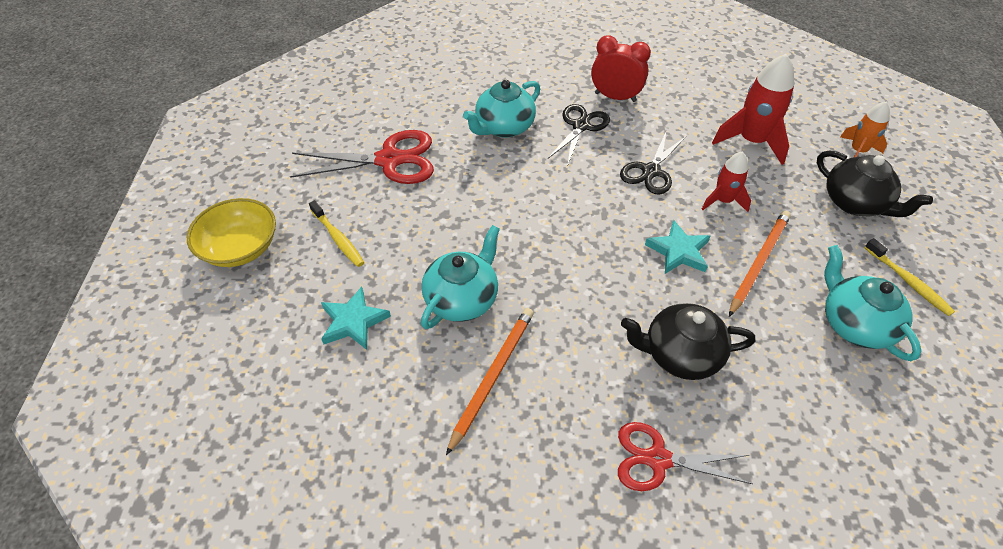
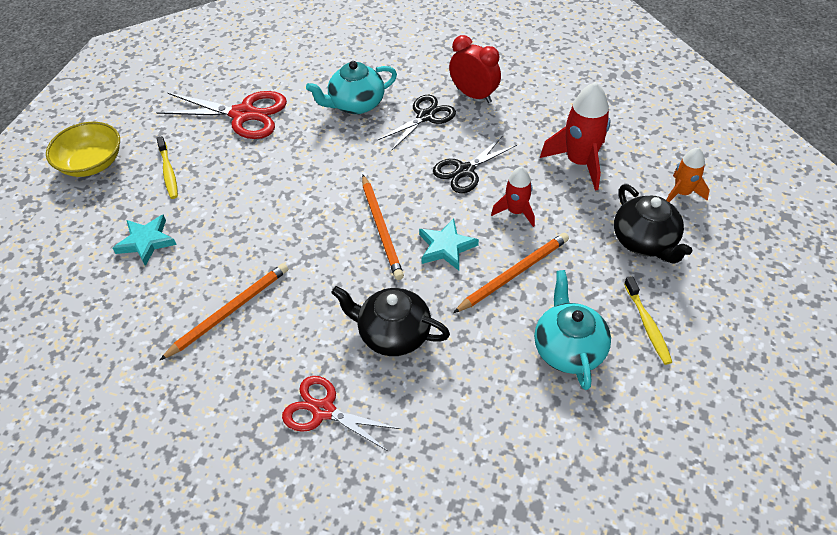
camera: 20 degrees right, 0 degrees up
turquoise teapot [421,225,500,329] -> none
none -> orange pencil [362,175,404,280]

